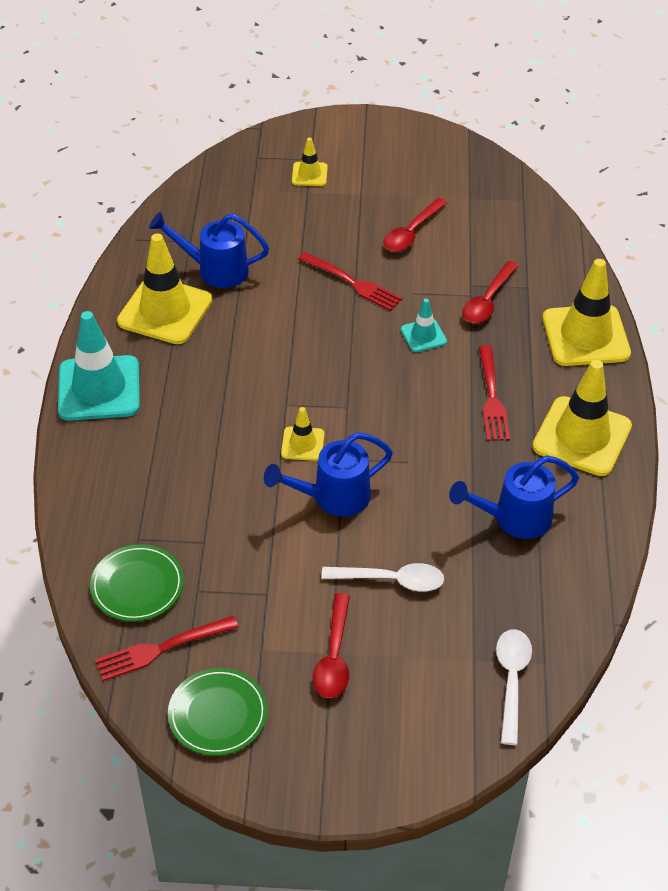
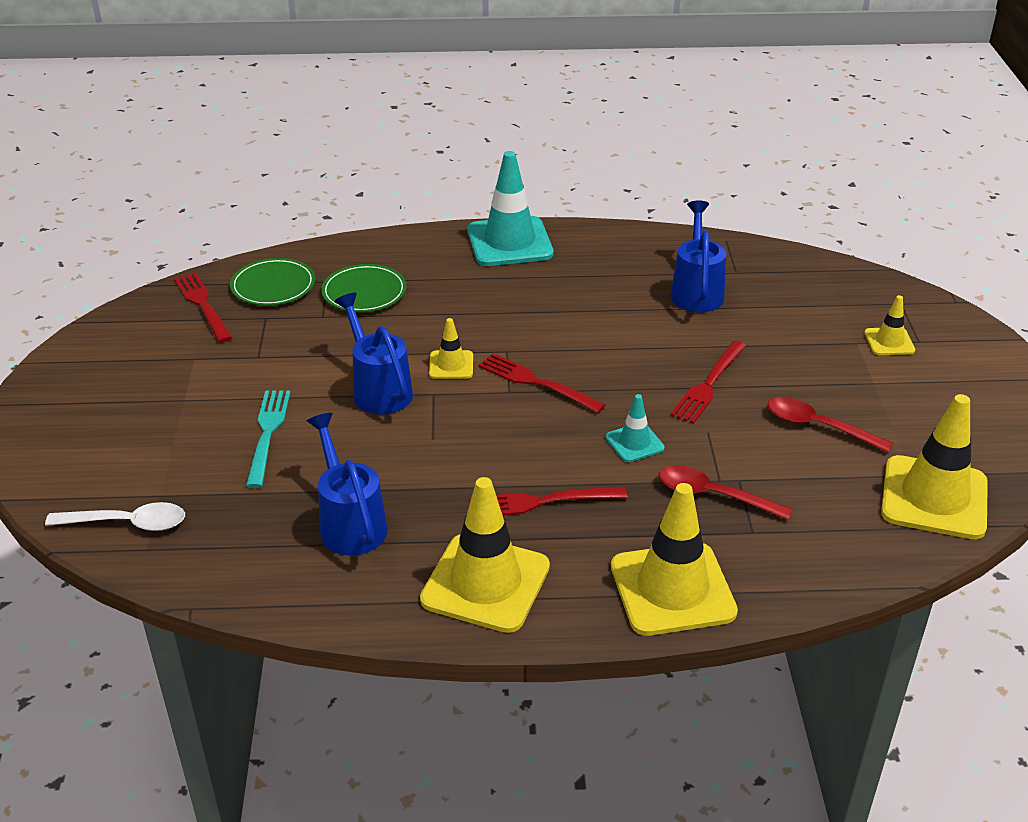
camera: 85 degrees right, 10 degrees down
yellow traffic cone [117,234,212,344] -> yellow traffic cone moved to [881,394,988,539]
green plate [168,668,267,756] -> green plate moved to [321,264,407,312]
red spoon [313,593,350,698] -> none
white spoon [321,563,444,592] -> turquoise fork [246,390,291,488]
none -> red fork [479,353,605,413]

